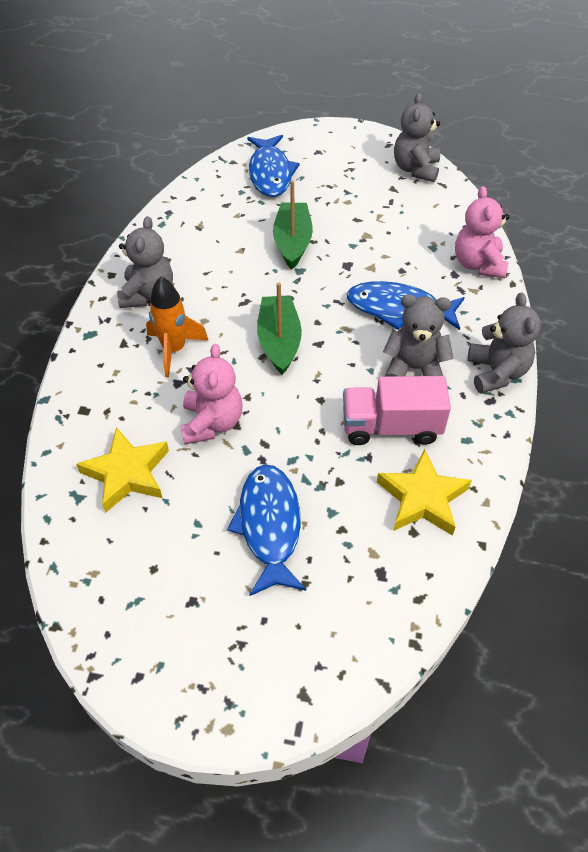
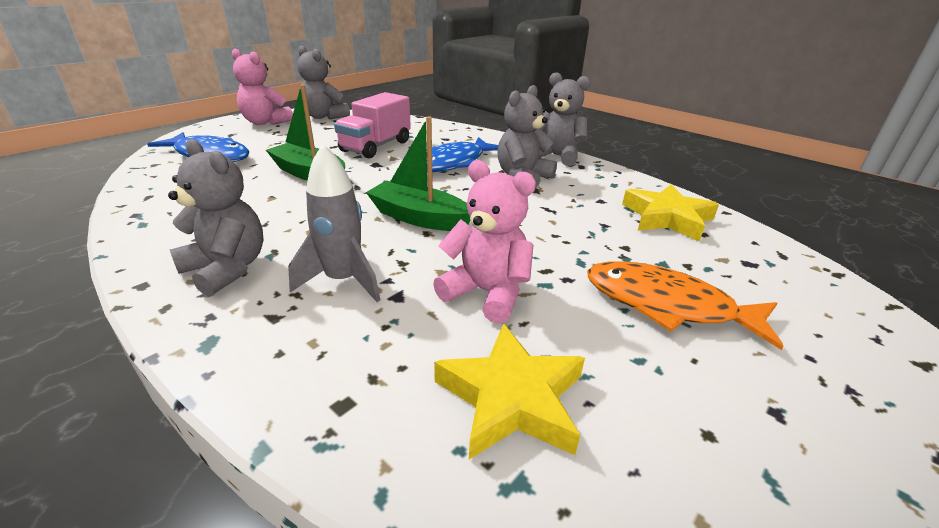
camera: 60 degrees left, 20 degrees down
orange rocket [146,277,209,377] -> grey rocket [288,144,380,302]
blue fish [227,464,306,596] -> orange fish [587,261,784,350]
pink truck [343,376,451,445] -> pink truck moved to [334,92,411,159]
pink teddy bear [455,186,509,278] -> pink teddy bear moved to [232,48,293,125]

